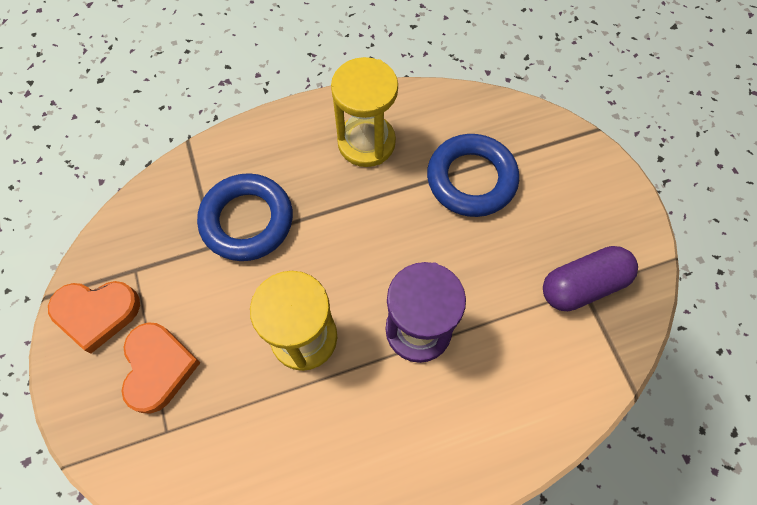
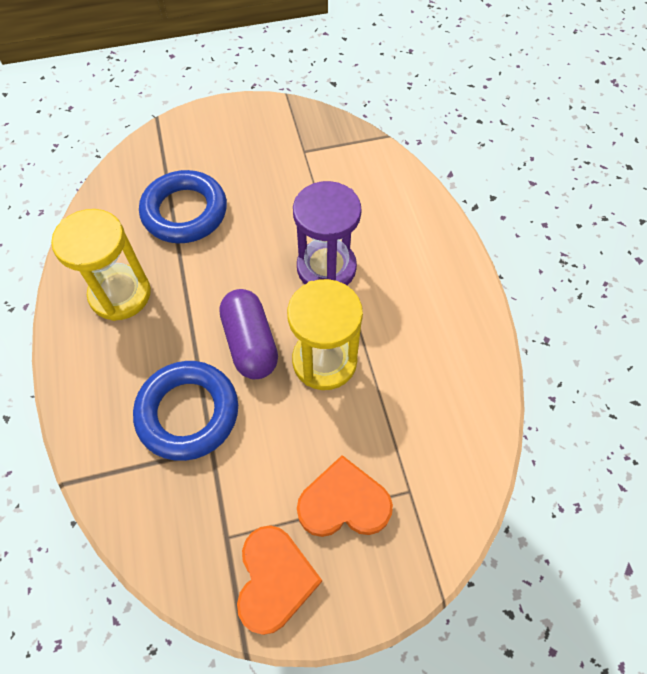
camera: 85 degrees left, 5 degrees down
purple capsule [543,246,638,311] -> purple capsule moved to [220,289,278,379]

